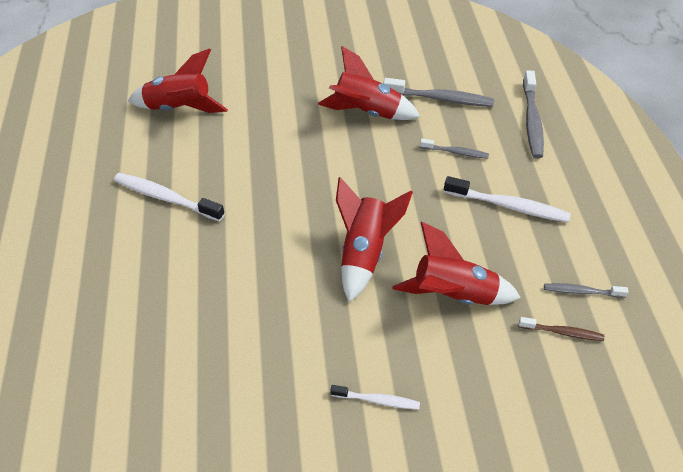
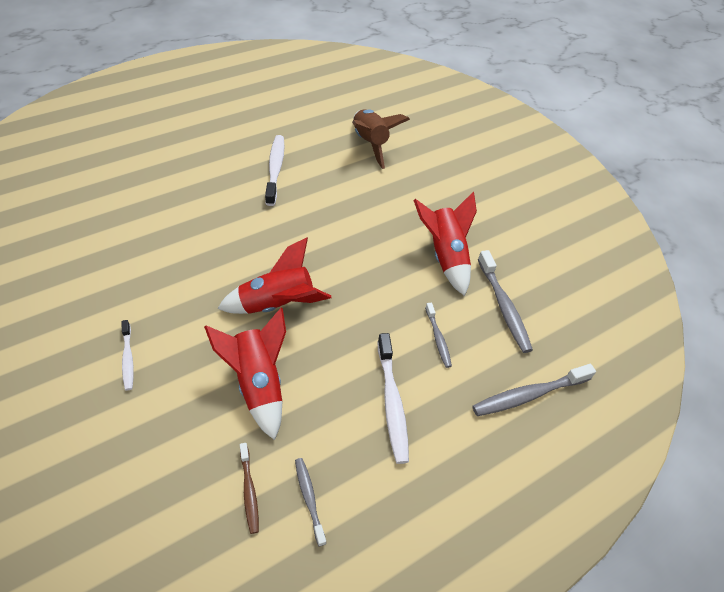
camera: 60 degrees right, 0 degrees up
red rocket [128,48,228,113] -> brown rocket [352,109,410,169]

